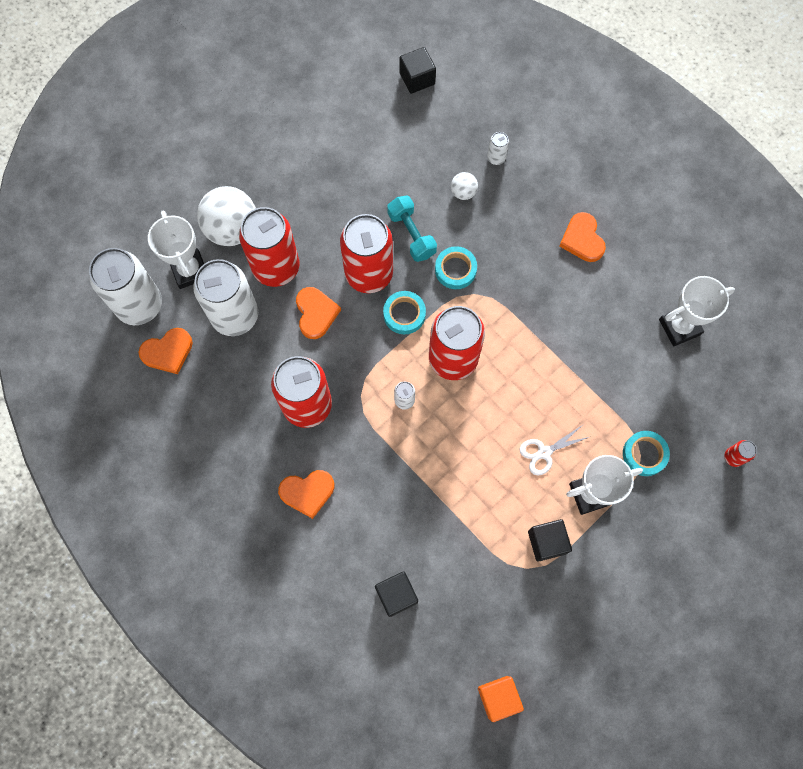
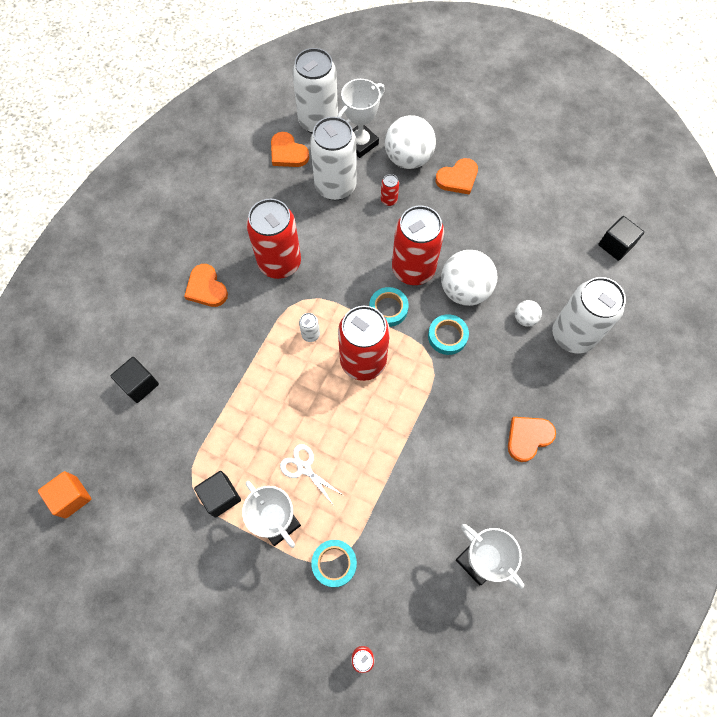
camera: 70 degrees right, 5 degrees down
red can [239,207,299,287] -> red can [381,174,399,206], size x0.41
orange heart [296,287,341,339] -> orange heart moved to [436,158,478,195]
turquoise dumbbell [387,195,437,262] -> white ball [441,250,497,306]
white can [487,132,509,165] -> white can [552,277,626,354], size x2.46

